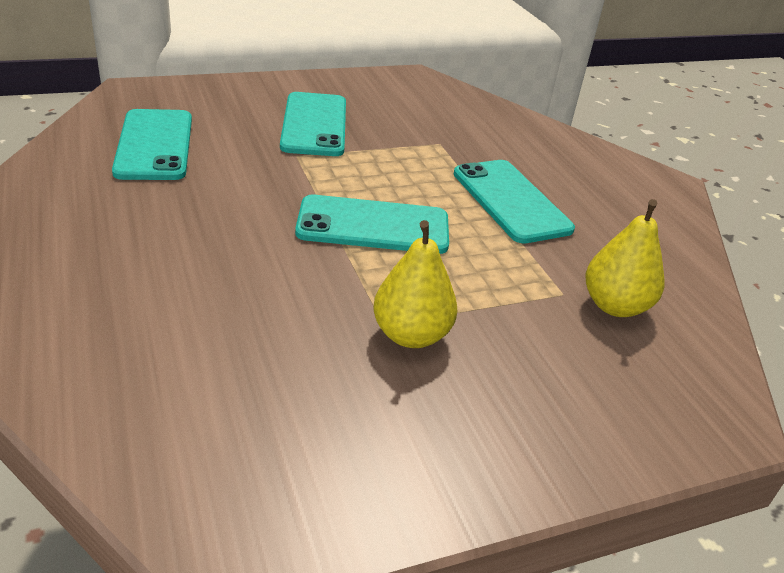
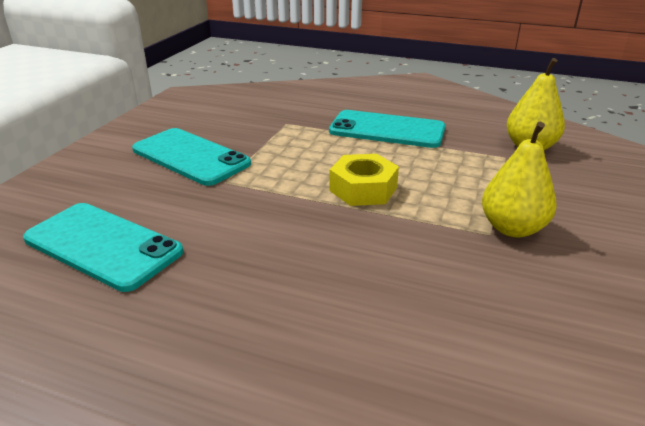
camera: 45 degrees left, 5 degrees down
turquoise phone [295,195,449,254] -> yellow nut [329,154,399,206]

